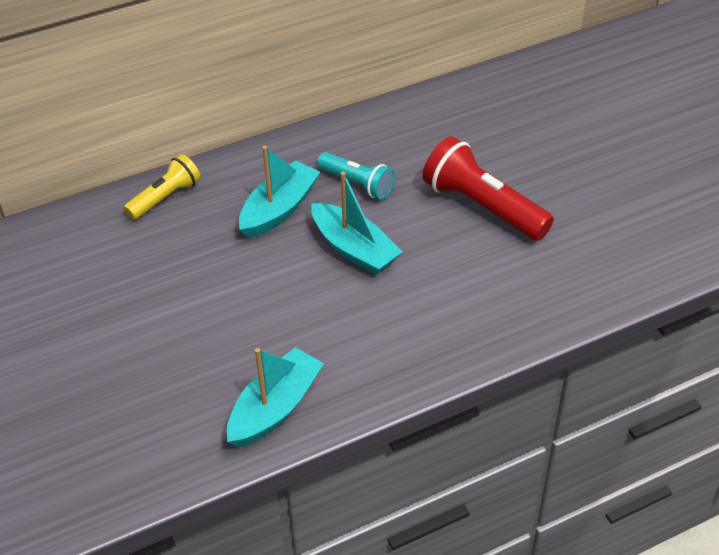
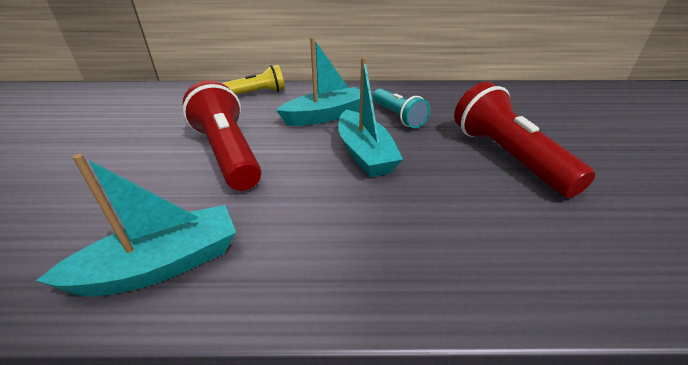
camera: 25 degrees right, 10 degrees down
none -> red flashlight [183,80,261,191]

